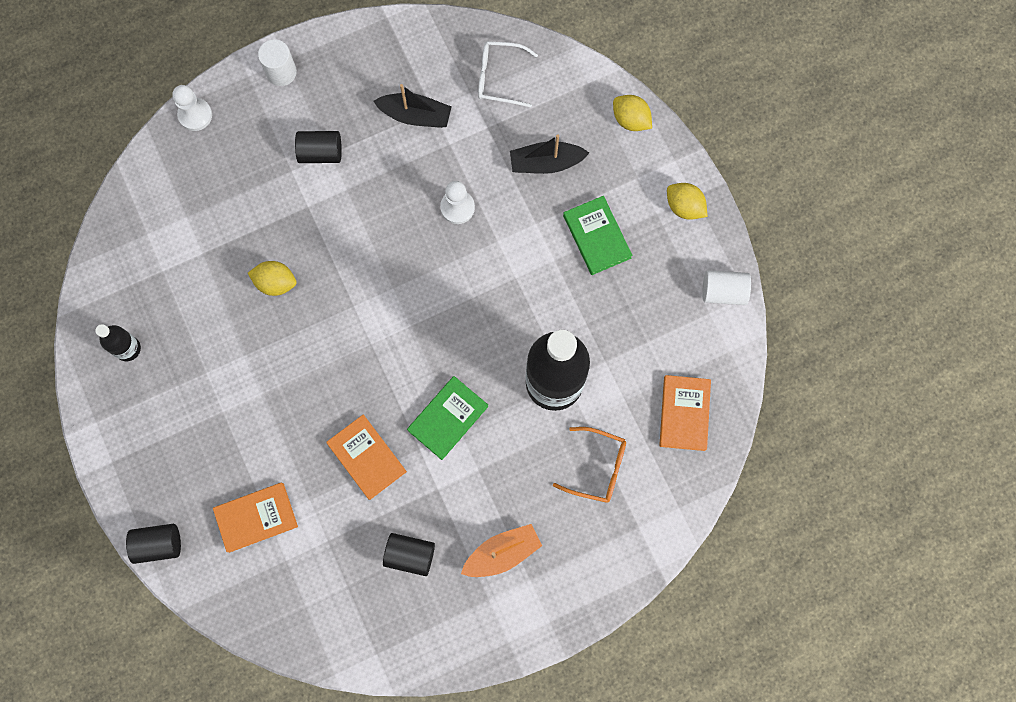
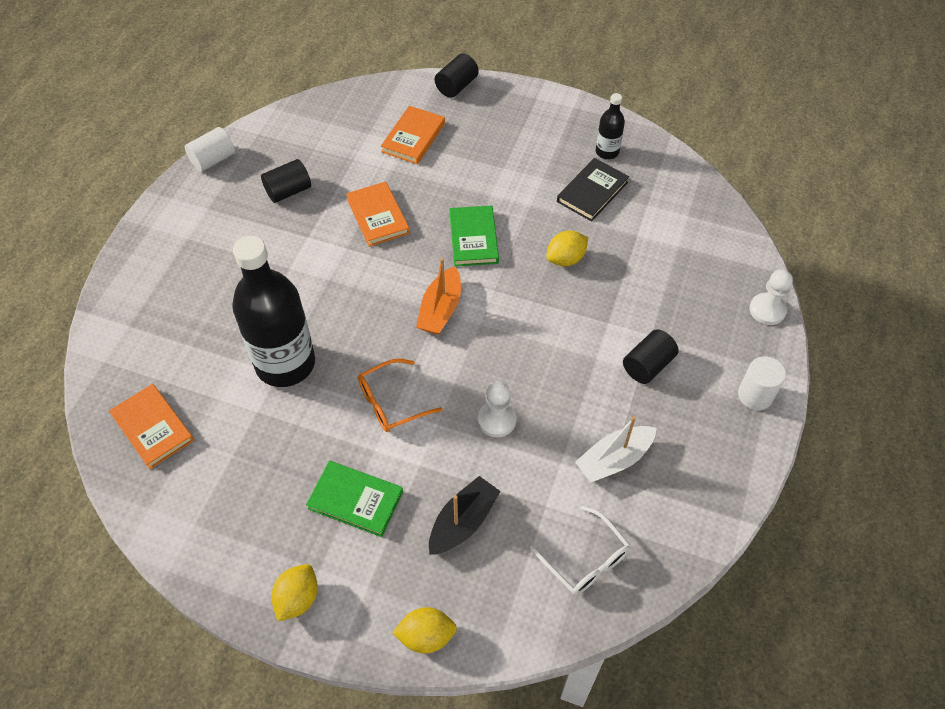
camera: 135 degrees right, 20 degrees down
orange book [326,414,407,500] -> orange book turned 60 degrees clockwise [346,181,410,247]
black boat [373,84,451,128] -> white boat [575,416,657,482]
green book [407,376,488,460] -> green book moved to [450,206,499,267]
orange boat [461,524,542,577] -> orange boat moved to [416,258,461,335]
white glasses [478,41,538,108] -> white glasses turned 90 degrees clockwise [530,506,631,596]
orange glasses [553,427,626,503] -> orange glasses moved to [358,358,442,432]
yellow lemon [667,183,707,220] -> yellow lemon turned 60 degrees counterclockwise [271,564,318,621]
white cylinder [702,270,751,305] -> white cylinder moved to [185,127,235,172]
none -> black book [557,158,629,222]

